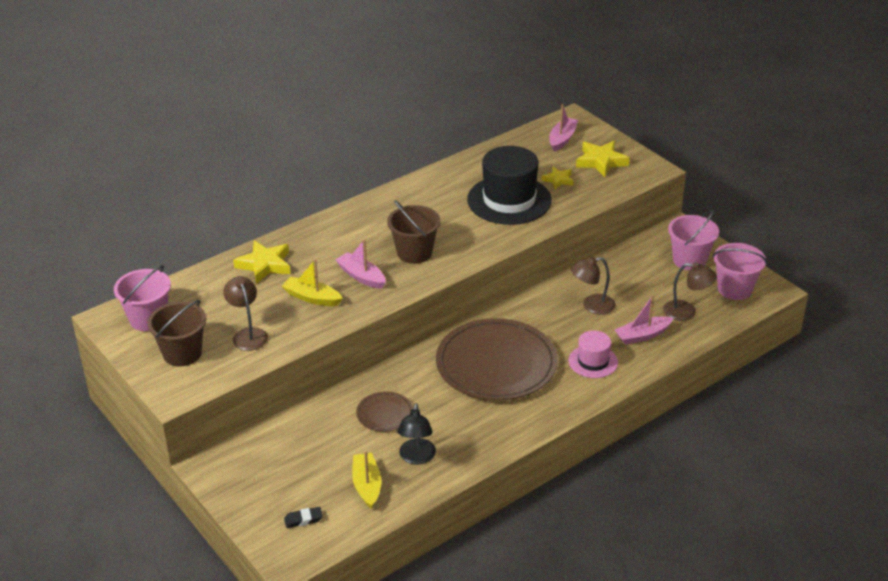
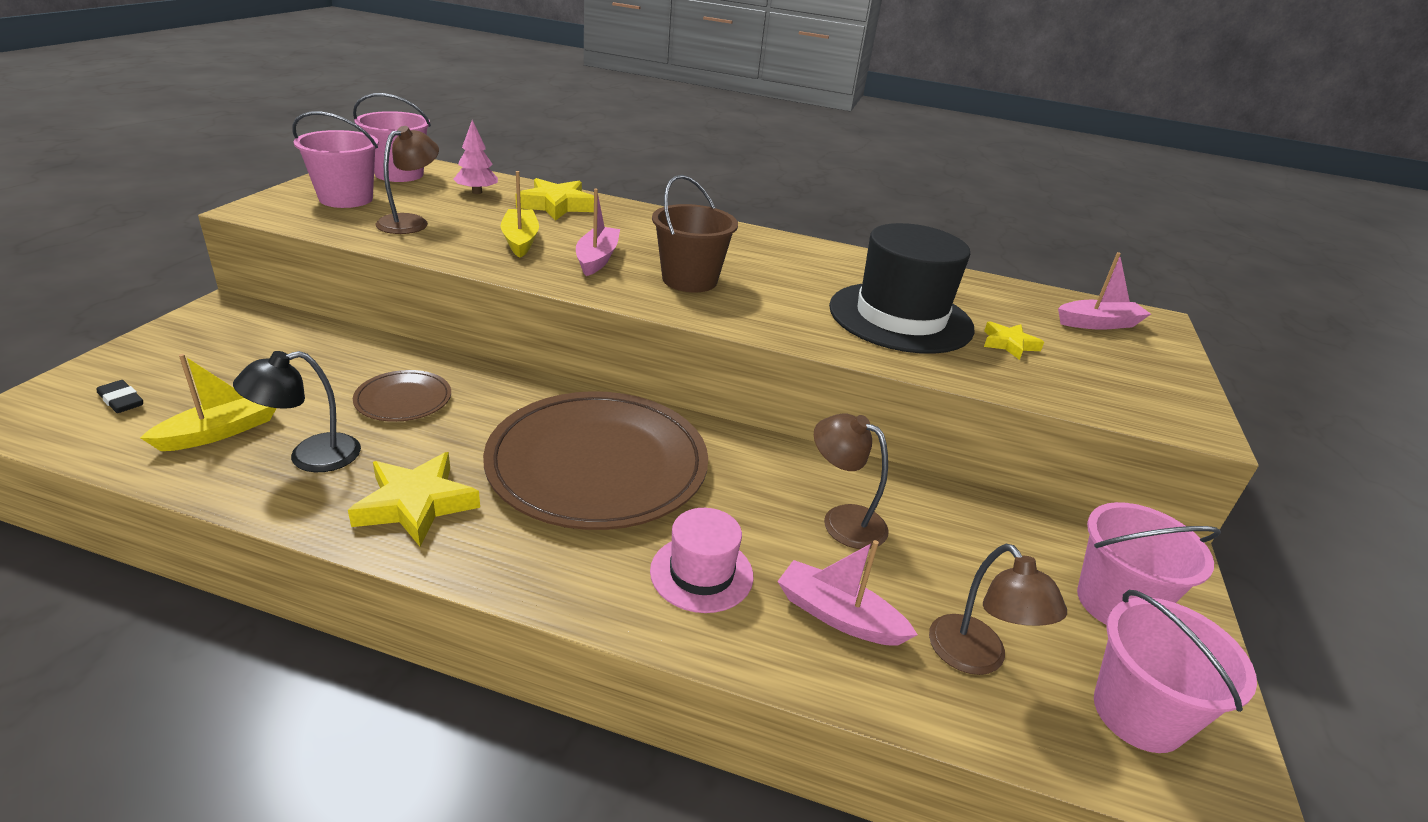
camera: 50 degrees right, 5 degrees down
brown bucket [147,300,206,366] -> pink bucket [292,111,379,208]
yellow star [576,141,629,177] -> yellow star moved to [348,452,480,547]
none -> pink tree [454,120,498,194]

